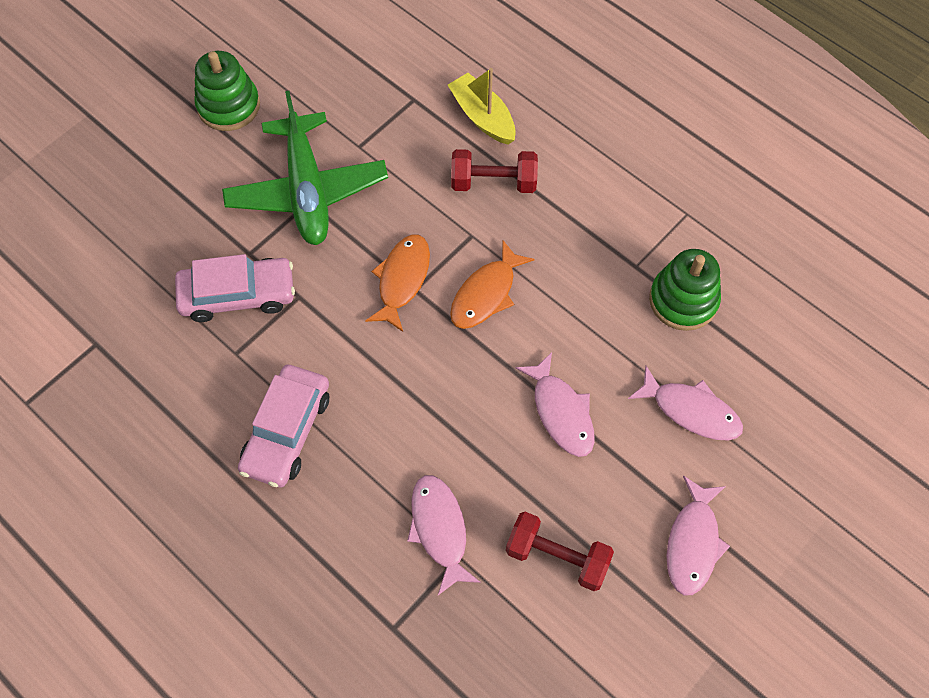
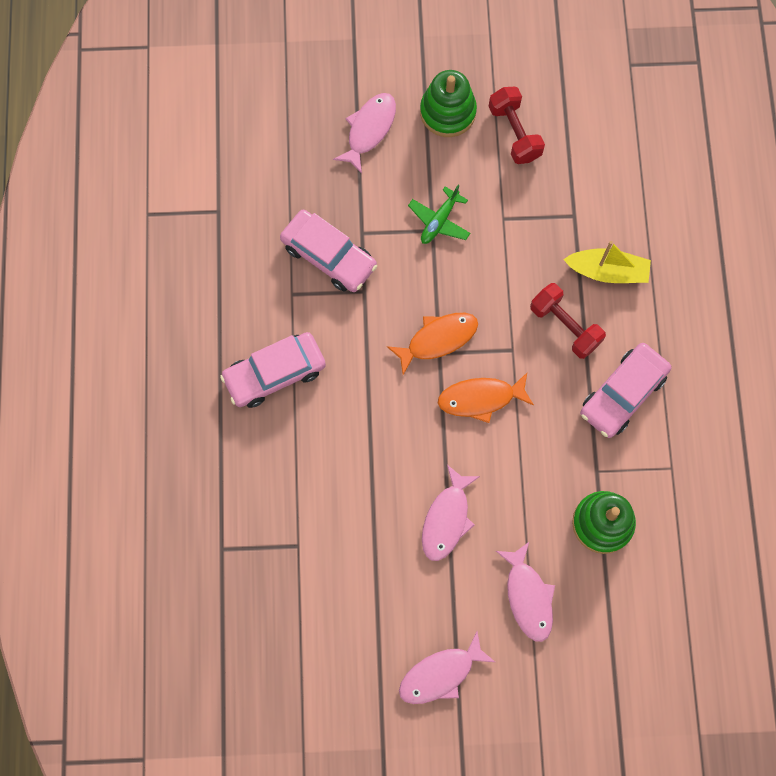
camera: 45 degrees right, 10 degrees up
green plane [222,91,388,245] -> green plane [408,185,470,244], size x0.48
pink fish [407,475,481,595] -> pink fish moved to [333,93,396,174]
yellow boat [448,68,516,145] -> yellow boat turned 90 degrees clockwise [563,241,651,283]
red dumbbell [506,512,614,591] -> red dumbbell moved to [489,86,545,164]
none -> pink car [580,343,671,438]

